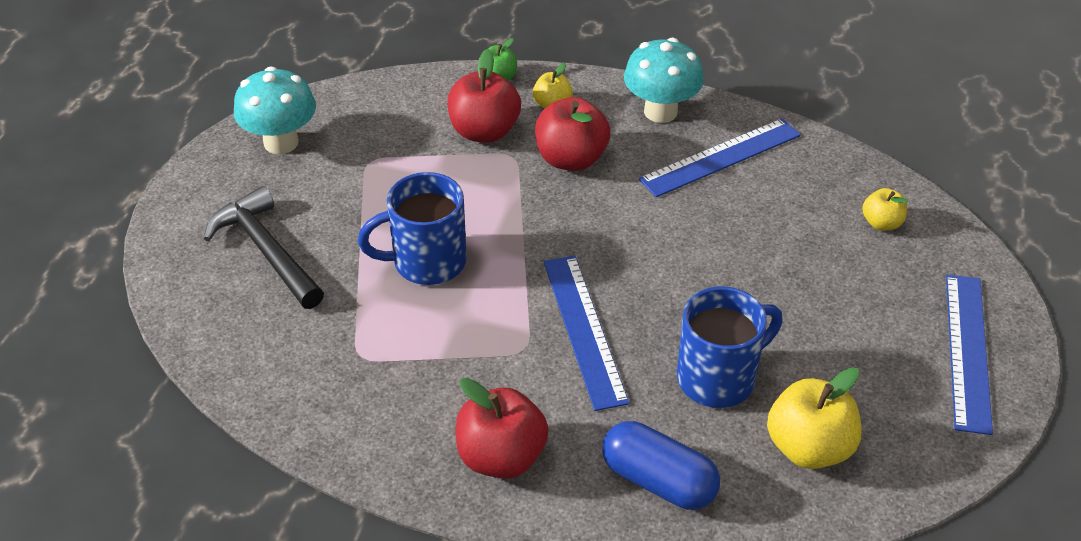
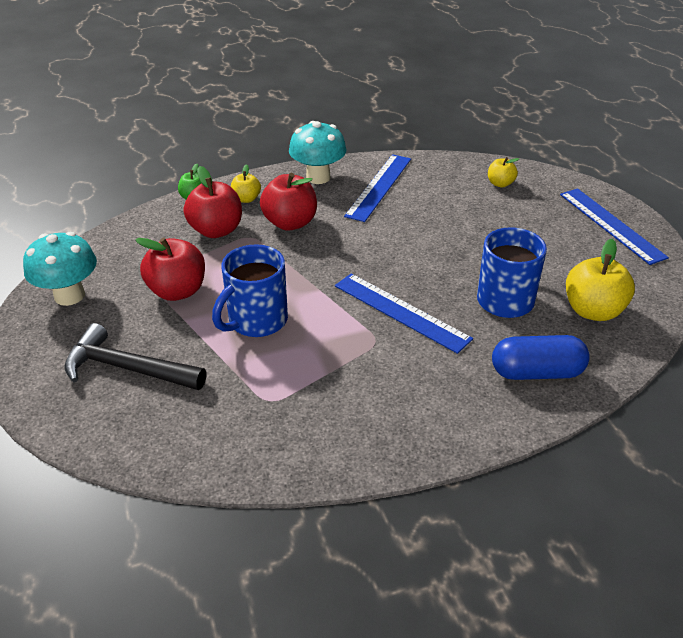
camera: 35 degrees left, 5 degrees down
red apple [456,378,549,479] -> red apple moved to [135,238,205,301]

